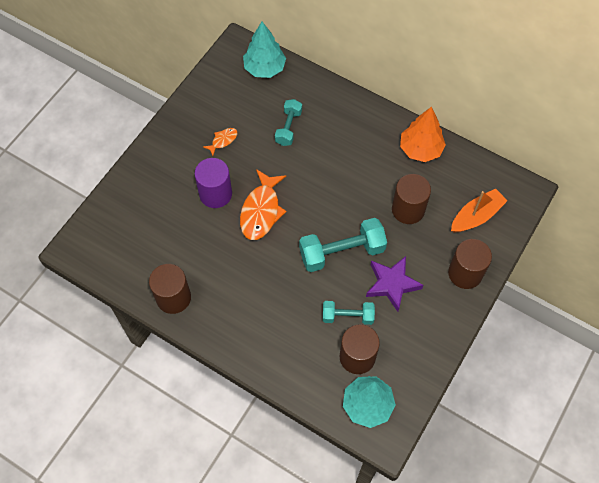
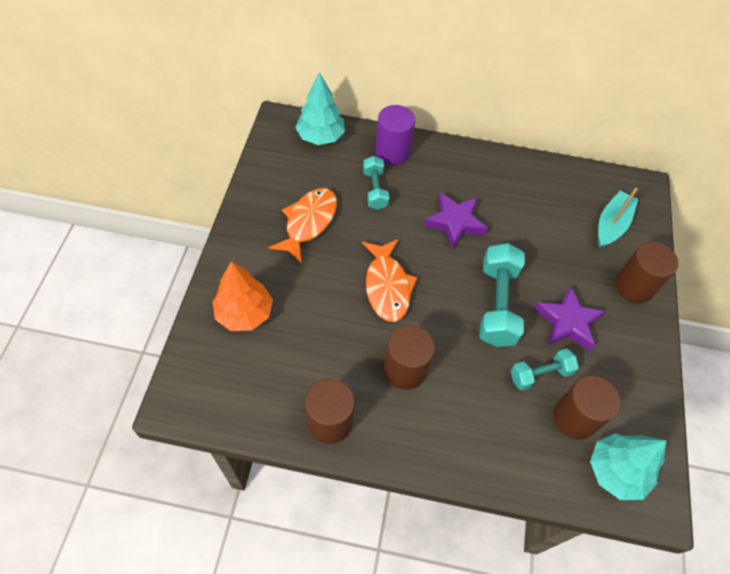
camera: 25 degrees left, 5 degrees down
purple cylinder [195,158,232,208] -> purple cylinder moved to [375,105,415,165]
orange fish [203,128,237,156] -> orange fish [268,188,337,264], size x2.01
turquoise dumbbell [299,218,387,272] -> turquoise dumbbell turned 45 degrees counterclockwise [479,243,525,347]
brown cylinder [392,174,431,224] -> brown cylinder moved to [384,325,435,390]
orange tree [400,107,446,162] -> orange tree moved to [213,261,273,331]
orange boat [451,188,508,232] -> turquoise boat [598,188,638,248]
none -> purple star [424,192,488,249]

